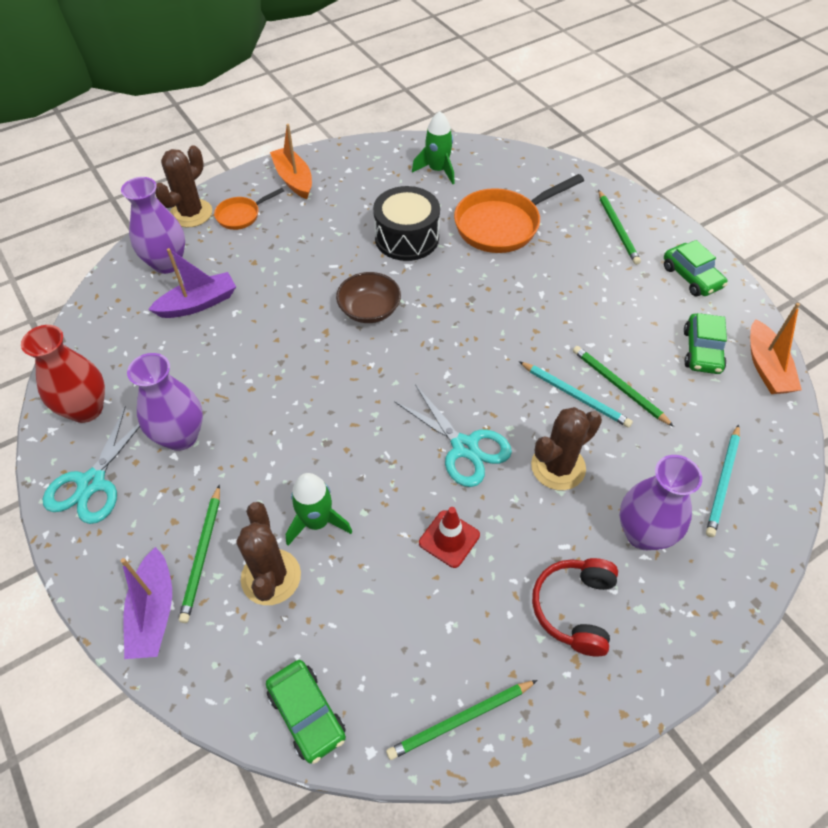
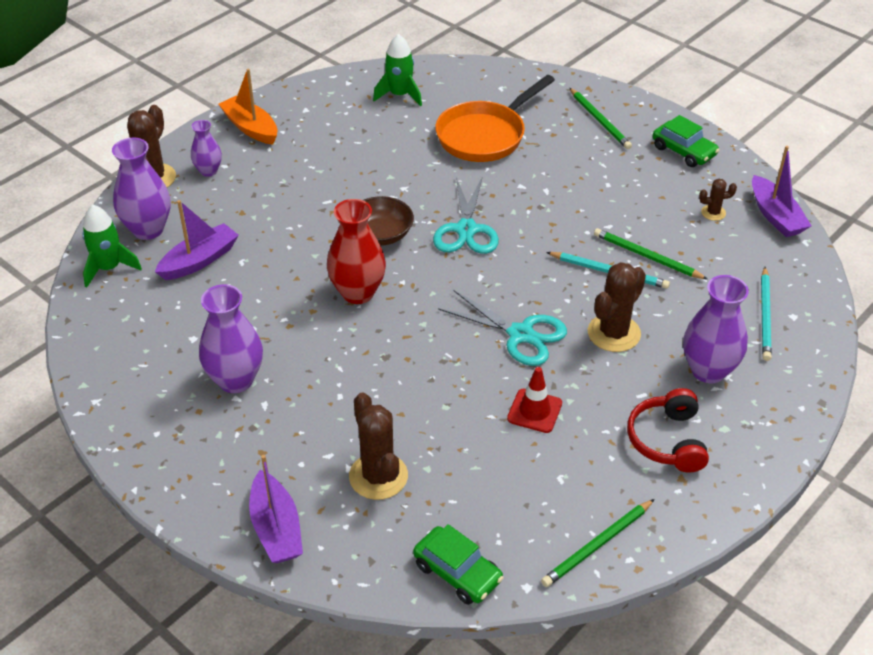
camera: 15 degrees left, 10 degrees down
red vase [21,325,105,423] -> red vase moved to [327,199,386,304]
turquoise scissors [43,406,140,524] -> turquoise scissors moved to [433,176,499,254]
green pencil [179,484,220,623] -> none
orange pan [214,188,284,230] -> purple vase [191,120,222,177]
green rocket [286,473,352,546] -> green rocket moved to [82,205,142,288]
black drum [373,186,440,261] -> none
green car [684,313,727,374] -> brown cactus [699,179,737,221]
orange boat [750,303,802,394] -> purple boat [752,146,812,237]

